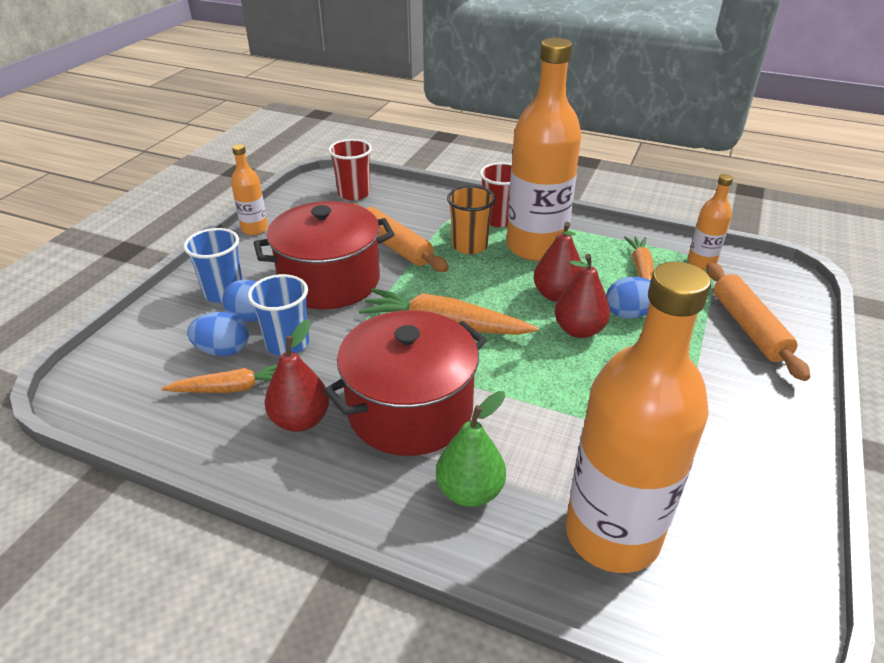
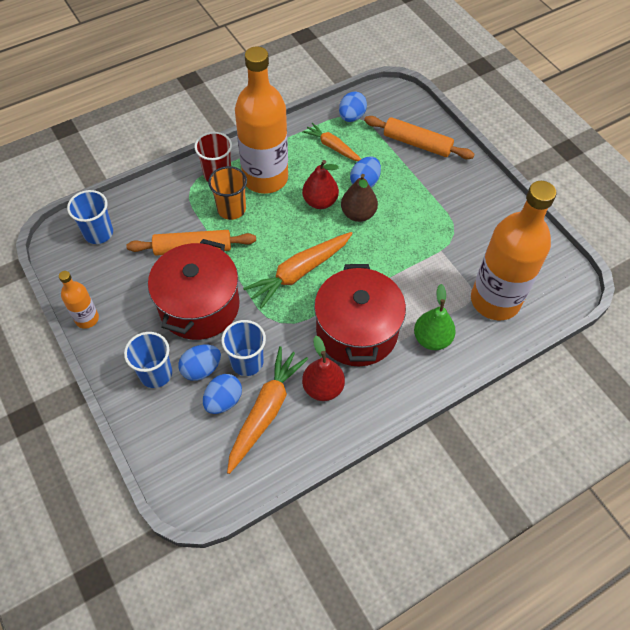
camera: 55 degrees left, 20 degrees up
orange carrot [161,365,277,393] -> orange carrot [227,346,308,474], size x1.60
red cup [328,139,372,200] -> blue cup [67,190,113,244]
red pear [555,254,610,338] -> brown pear [341,174,378,222]
orange bottle [688,174,733,270] -> blue egg [339,92,367,122]

